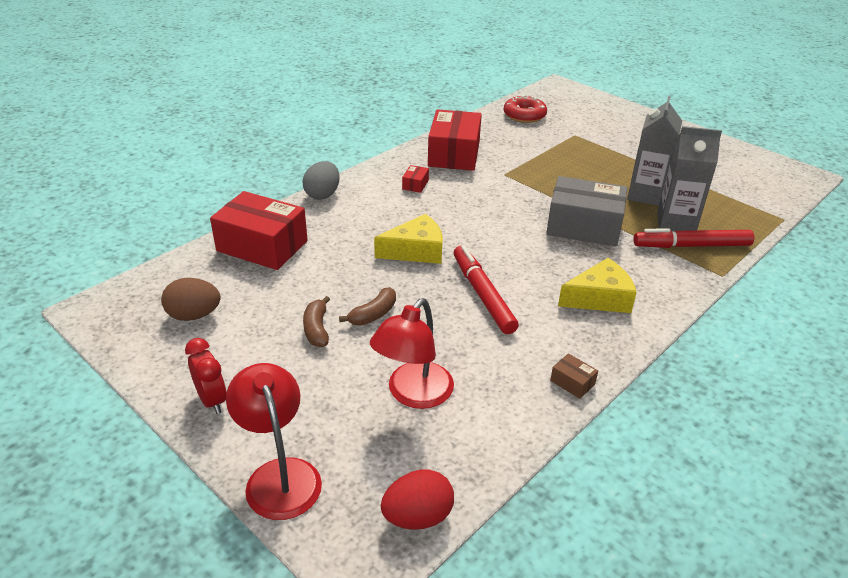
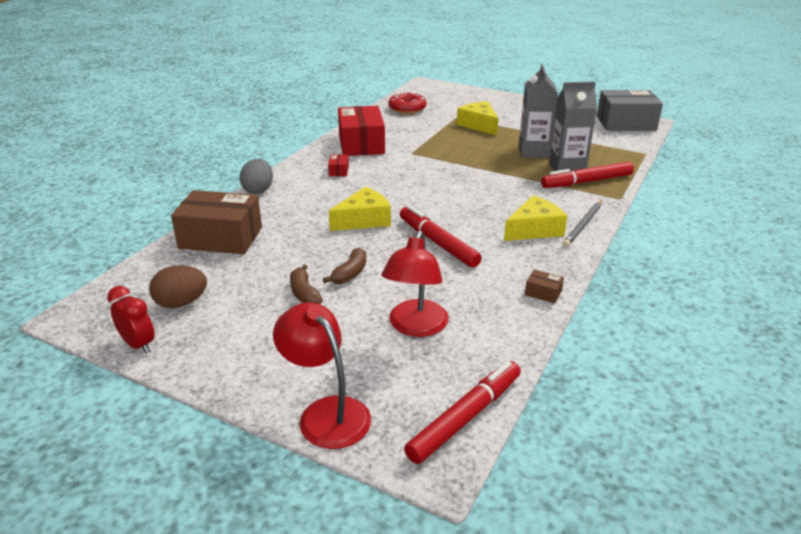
camera: 15 degrees left, 5 degrees down
red clock [185,338,227,414] -> red clock moved to [107,286,155,354]
red box [210,191,308,270] -> brown box [171,190,262,254]
red egg [381,469,454,530] -> red marker [404,361,521,464]
grey box [546,176,627,247] -> grey box moved to [597,90,663,131]
none -> yellow cheese [457,101,499,135]
none -> grey pencil [563,200,602,247]

